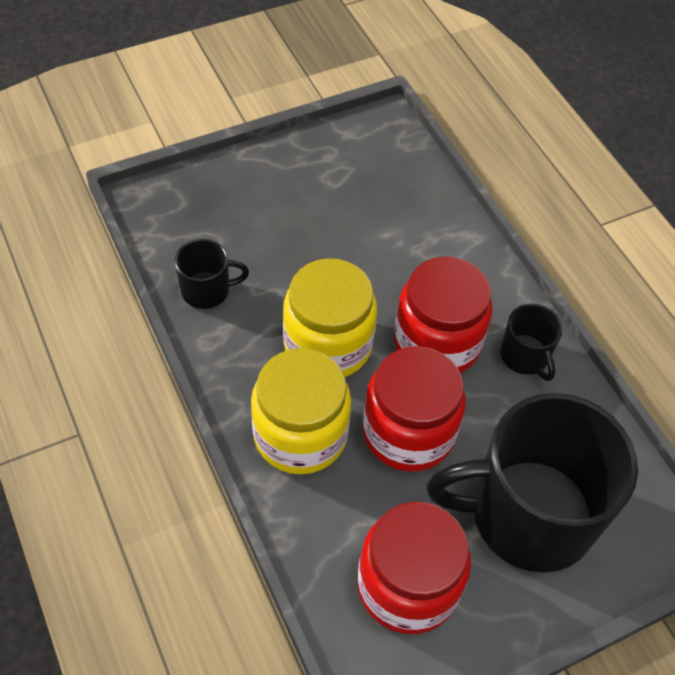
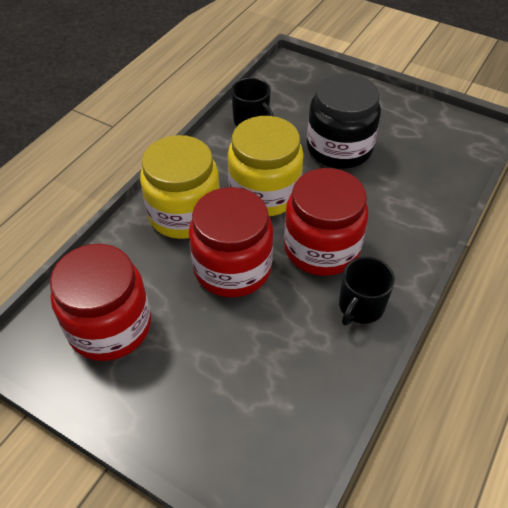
camera: 60 degrees right, 5 degrees down
black mug [427,393,638,573] -> none
none -> black jar [307,73,381,169]

